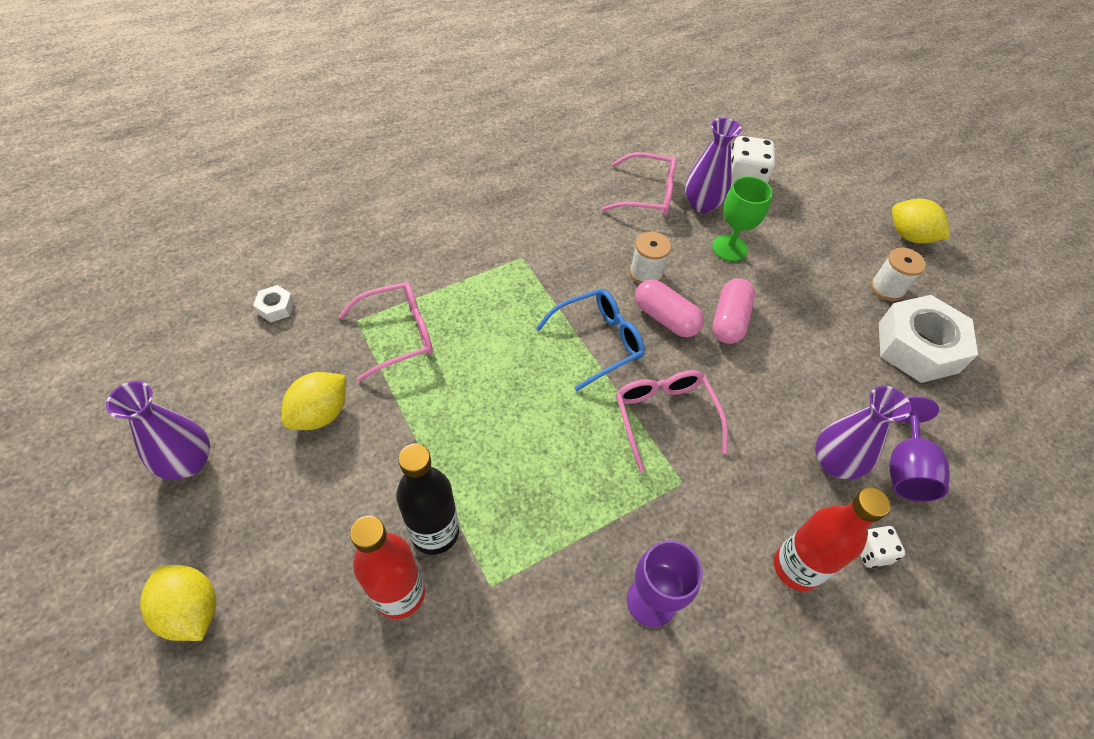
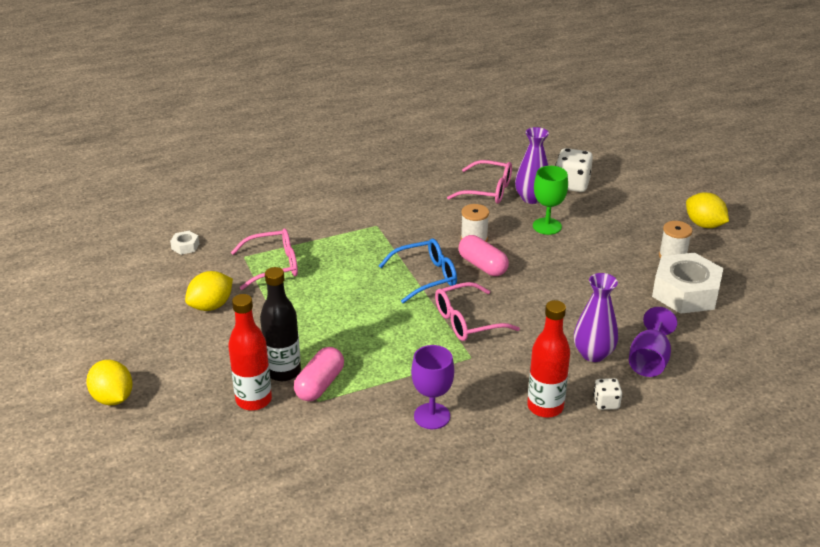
camera: 10 degrees right, 20 degrees down
purple vase [106,381,210,480] -> none
pink glasses [616,370,728,472] -> pink glasses turned 105 degrees counterclockwise [435,282,520,341]
pink capsule [712,278,755,344] -> pink capsule moved to [294,347,344,401]

